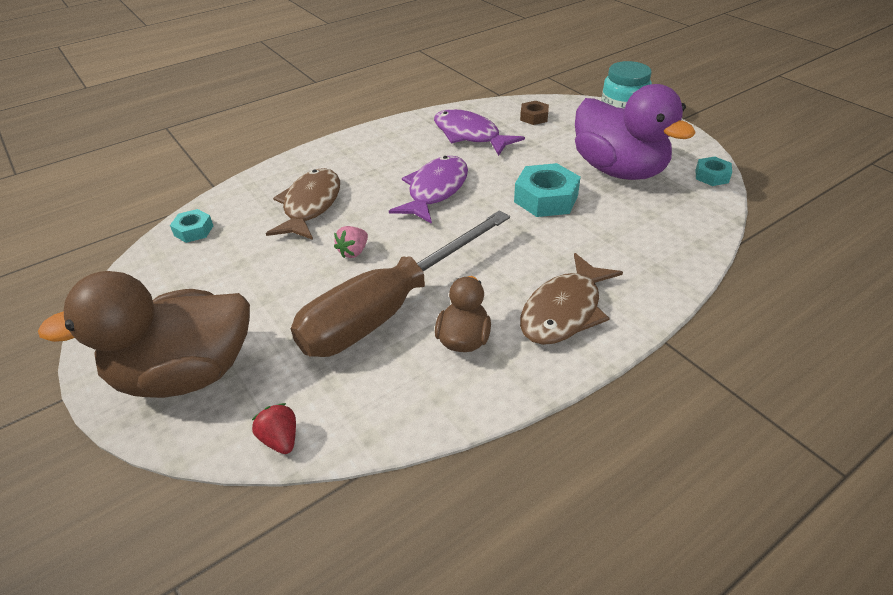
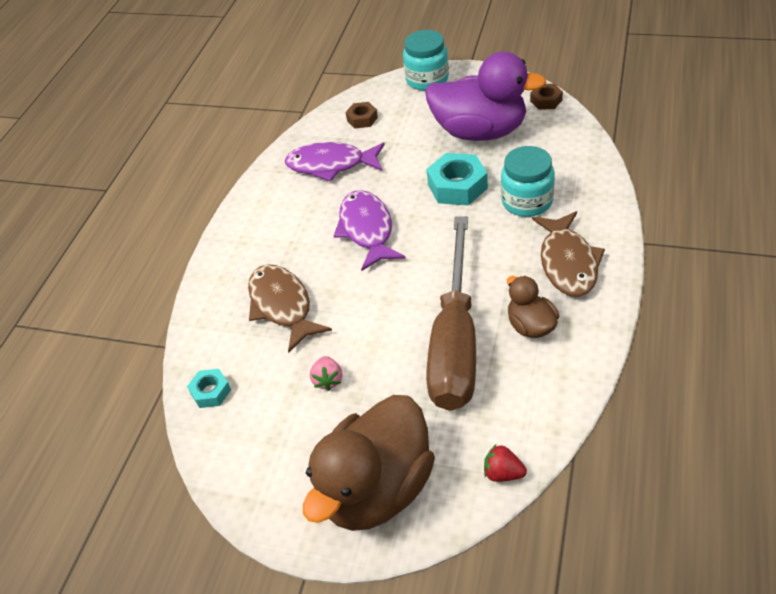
camera: 35 degrees left, 5 degrees up
pink strawberry [334,226,368,258] -> pink strawberry moved to [310,356,342,391]
turquoise nut [696,156,732,186] -> brown nut [530,84,563,110]
none -> turquoise jar [501,146,555,217]

